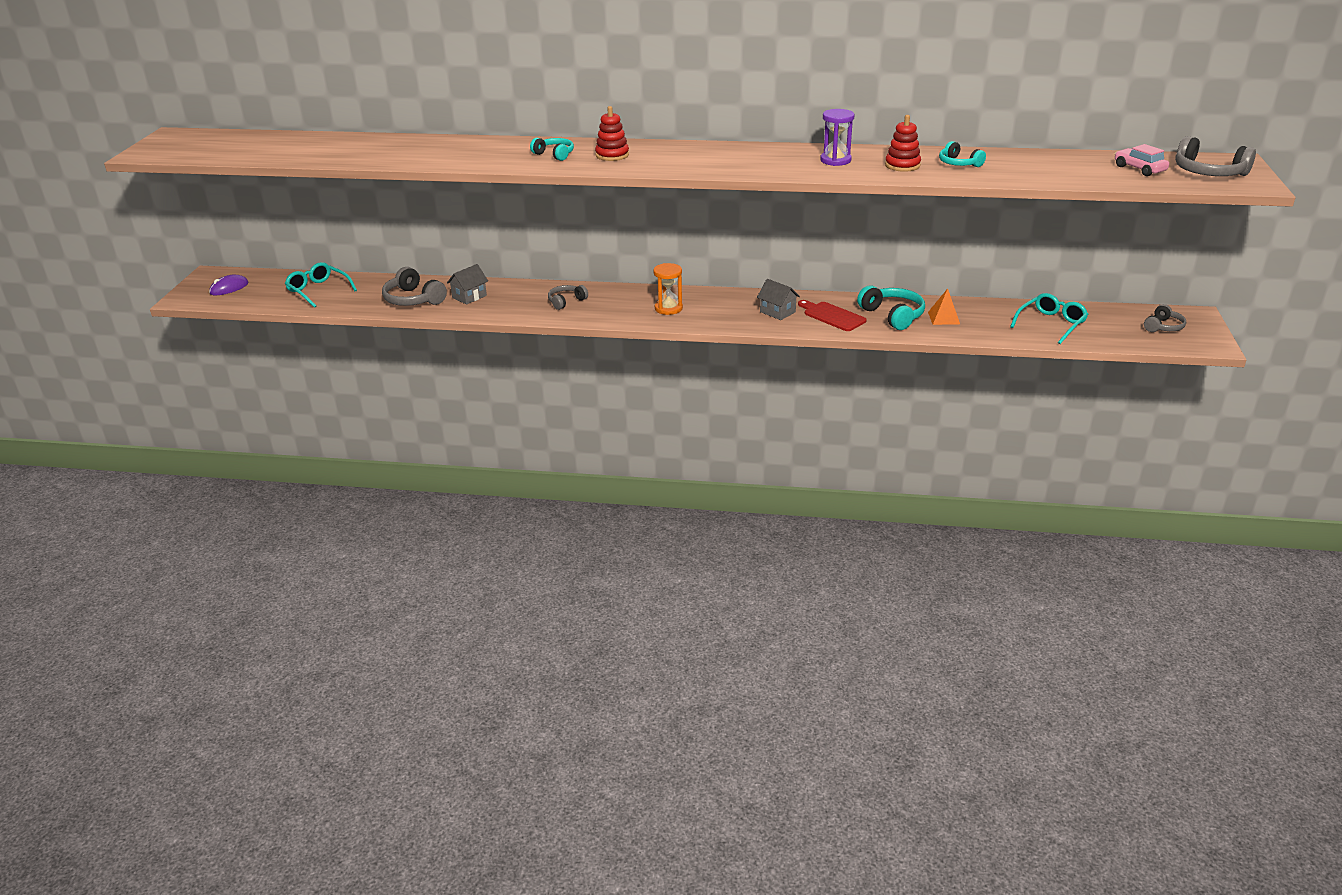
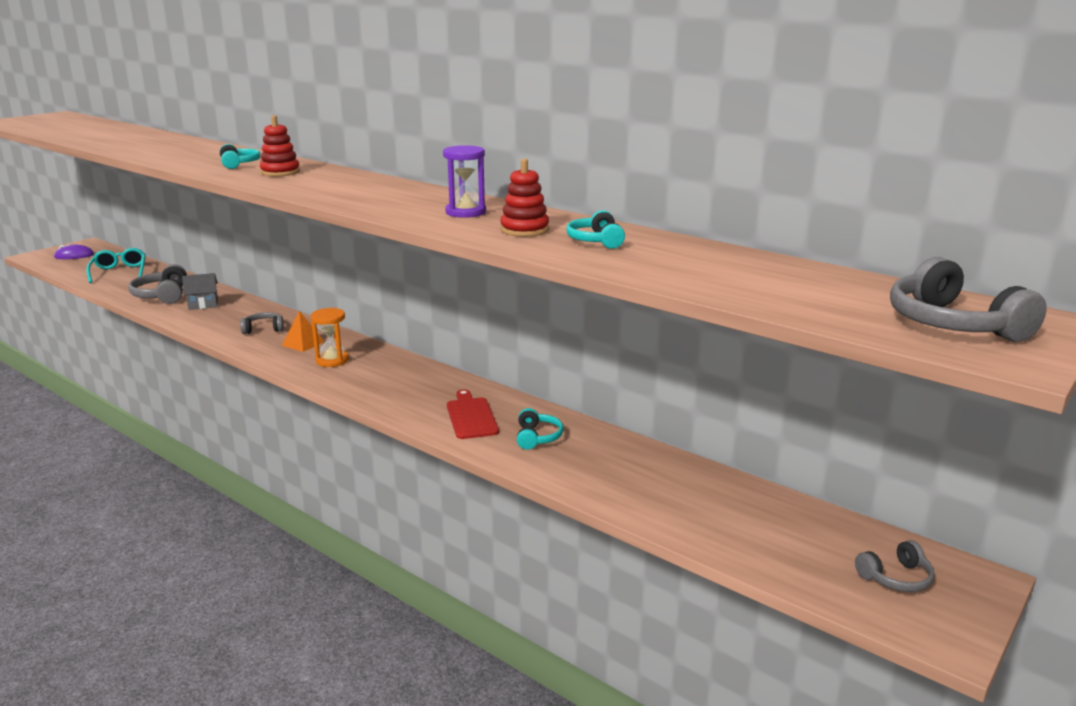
camera: 30 degrees right, 10 degrees down
grey house [757,279,800,320] -> none
turquoise headphones [857,285,925,330] -> turquoise headphones [517,408,564,450], size x0.62
orange pyramid [928,288,960,325] -> orange pyramid moved to [282,310,324,352]
turquoise glasses [1010,293,1088,344] -> none
pink car [1115,144,1169,176] -> none

